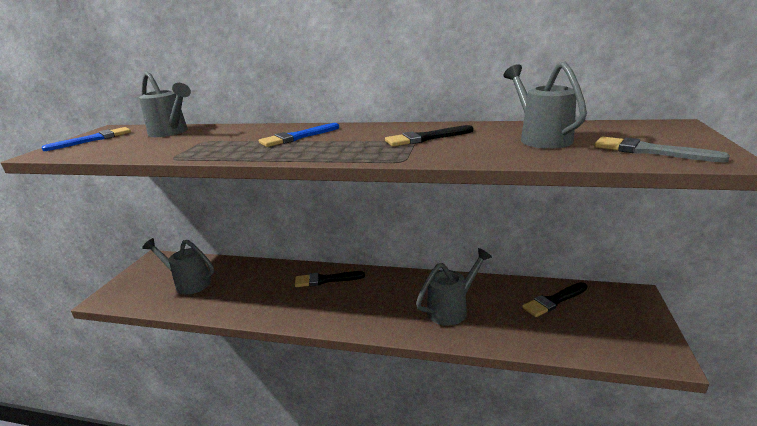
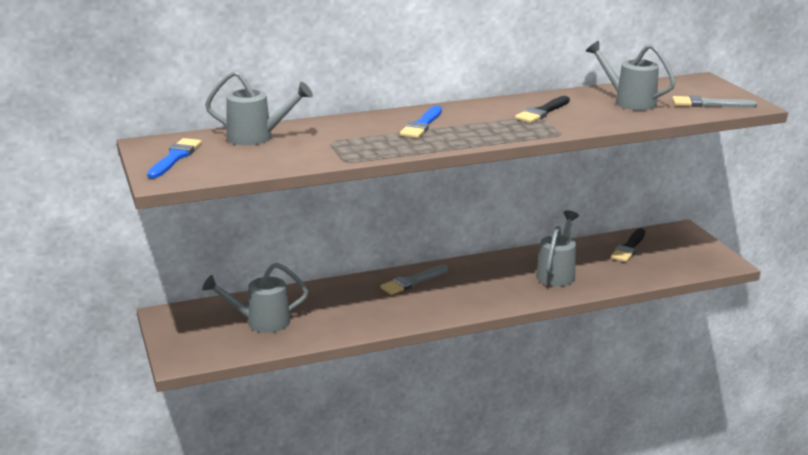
camera: 35 degrees left, 0 degrees up
black brush [295,271,365,287] -> grey brush [380,265,448,295]

